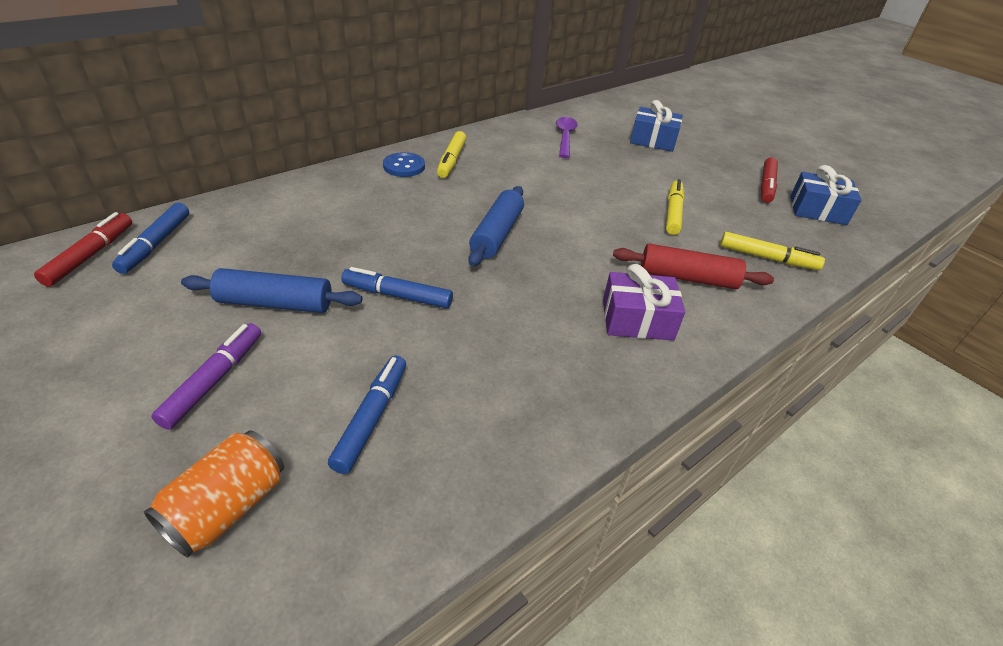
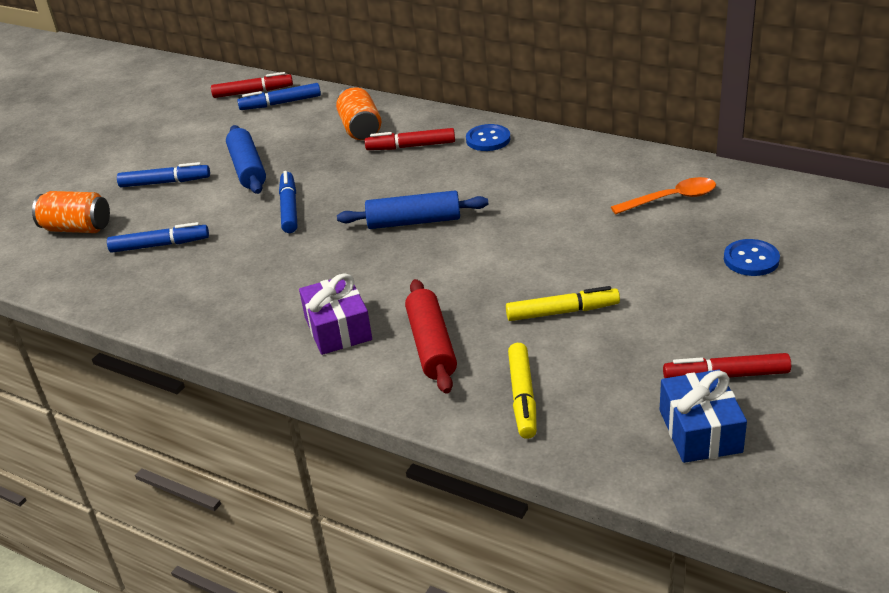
camera: 75 degrees right, 5 degrees down
purple marker [151,323,261,430] -> blue marker [117,162,210,187]
yellow marker [437,131,466,178] -> none
purple spoon [556,117,578,158] -> orange spoon [611,177,716,214]
blue gift [630,100,683,152] -> blue button [724,239,780,276]
none -> orange can [336,86,381,140]
none -> red marker [365,128,455,150]

